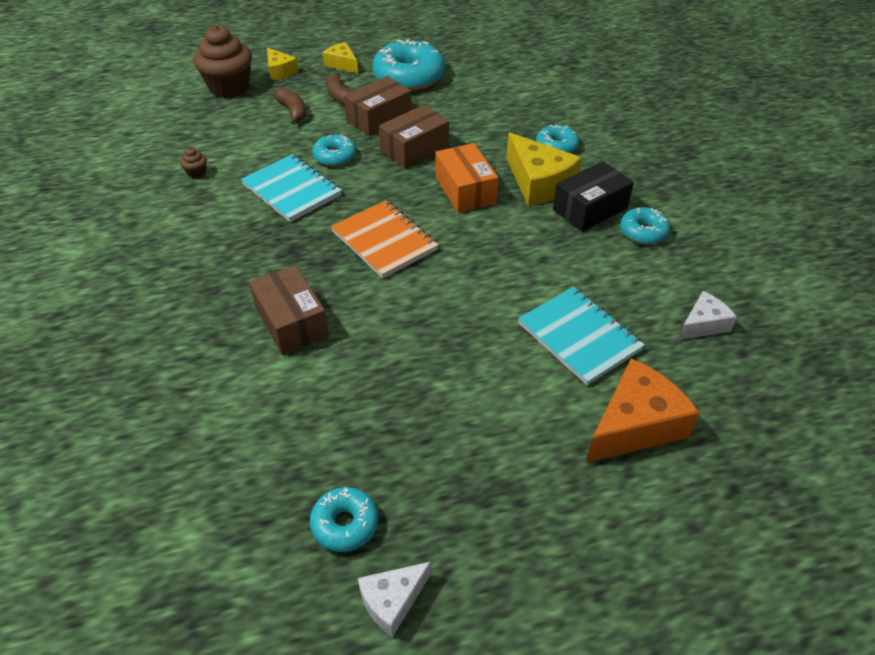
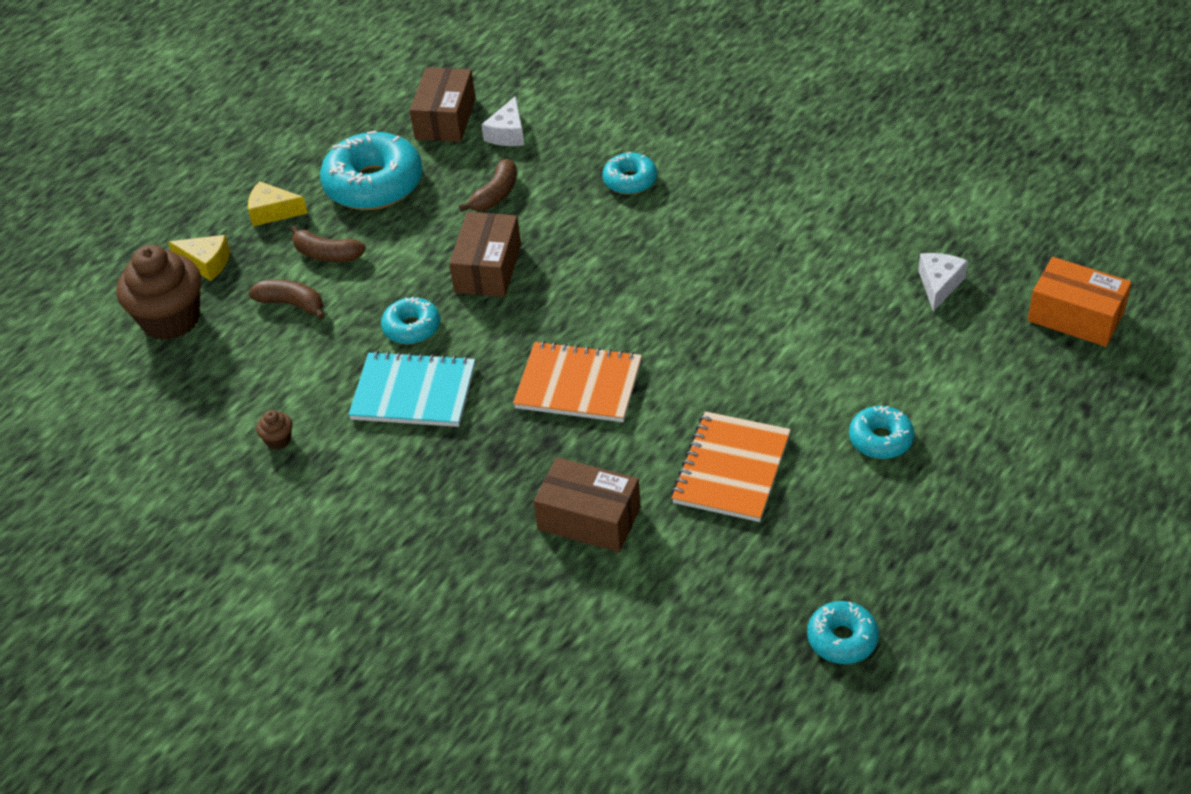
camera: 35 degrees left, 0 degrees up
brown box [344,76,412,136] -> brown box moved to [410,67,476,142]
white cheese [358,562,431,637] -> white cheese moved to [481,96,524,146]
orange box [435,143,499,213] -> orange box moved to [1028,257,1132,347]
yellow cheese [506,133,582,206] -> none
turquoise notebook [518,287,645,385] -> none
black box [553,161,634,232] -> none
orange cheese [586,358,699,463] -> none
turquoise donut [620,207,670,244] -> turquoise donut moved to [849,406,914,459]
none -> brown banana [459,159,517,212]
none -> orange notebook [671,411,791,522]

